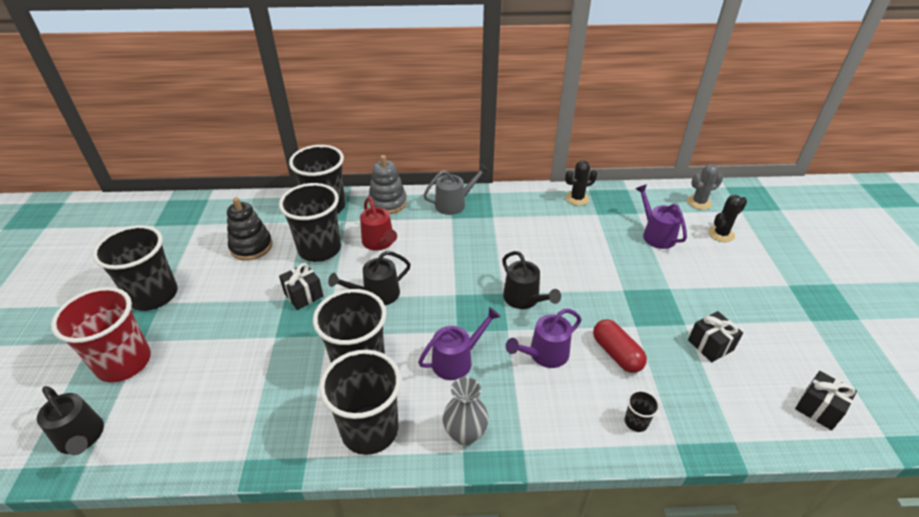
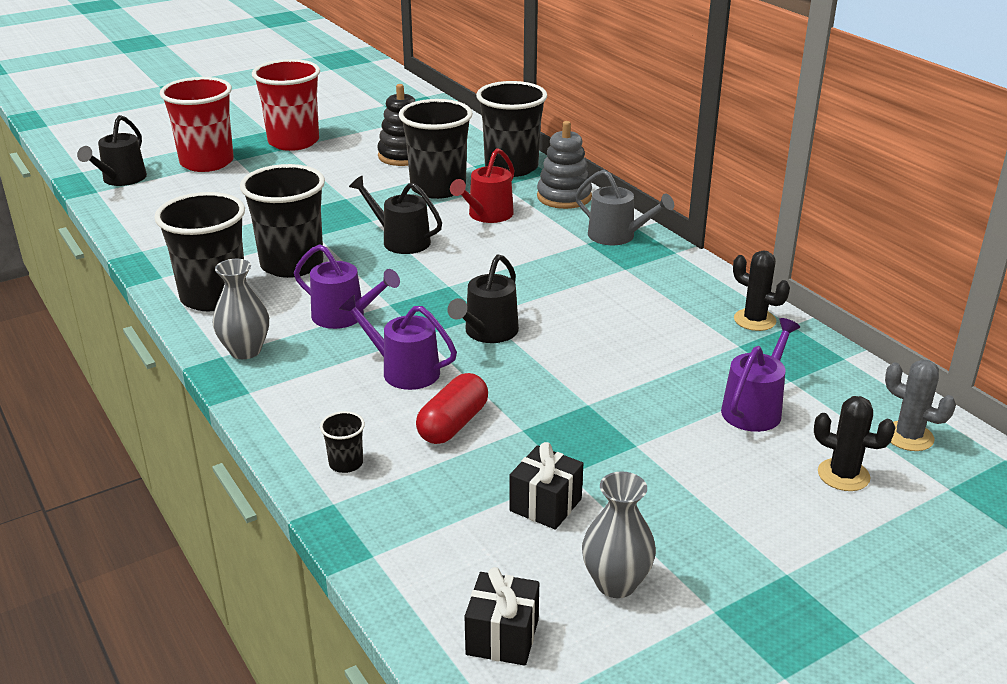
camera: 60 degrees right, 10 degrees down
black cup [92,225,178,311] -> red cup [252,59,320,151]
black gift [279,263,324,310] -> none
none -> grey vase [582,471,656,598]

